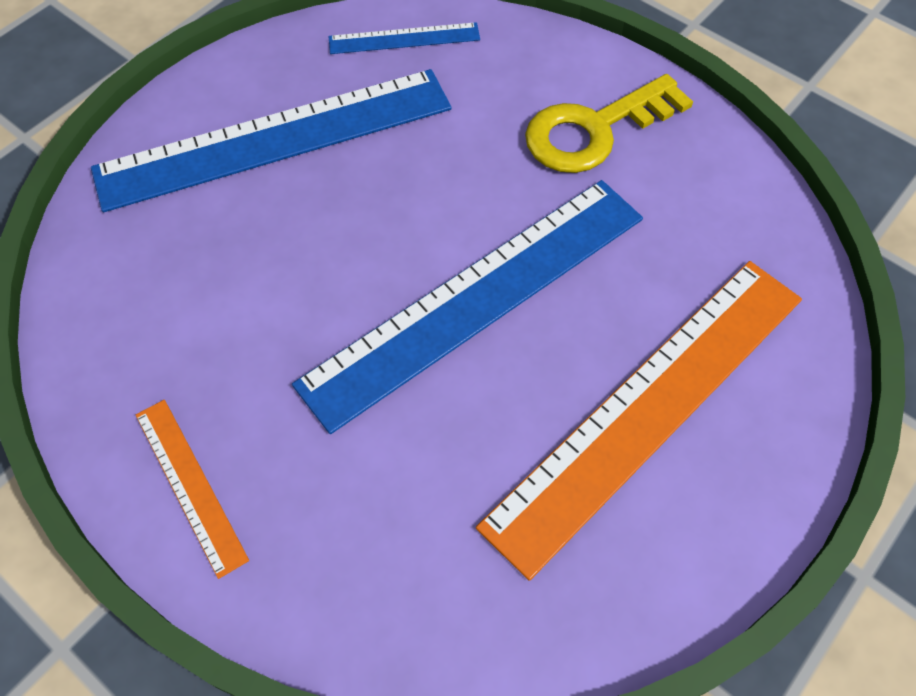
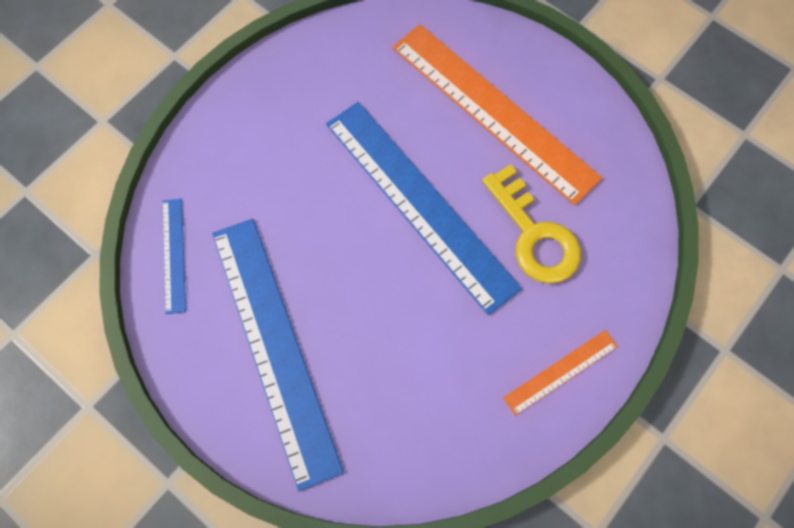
camera: 90 degrees left, 10 degrees up
yellow key [525,74,693,173] -> yellow key moved to [482,164,581,284]

